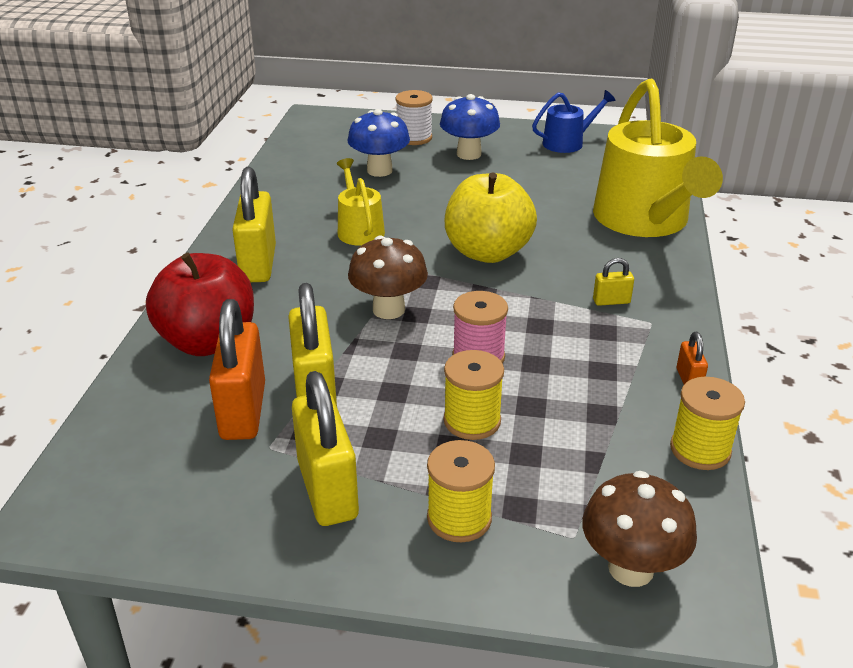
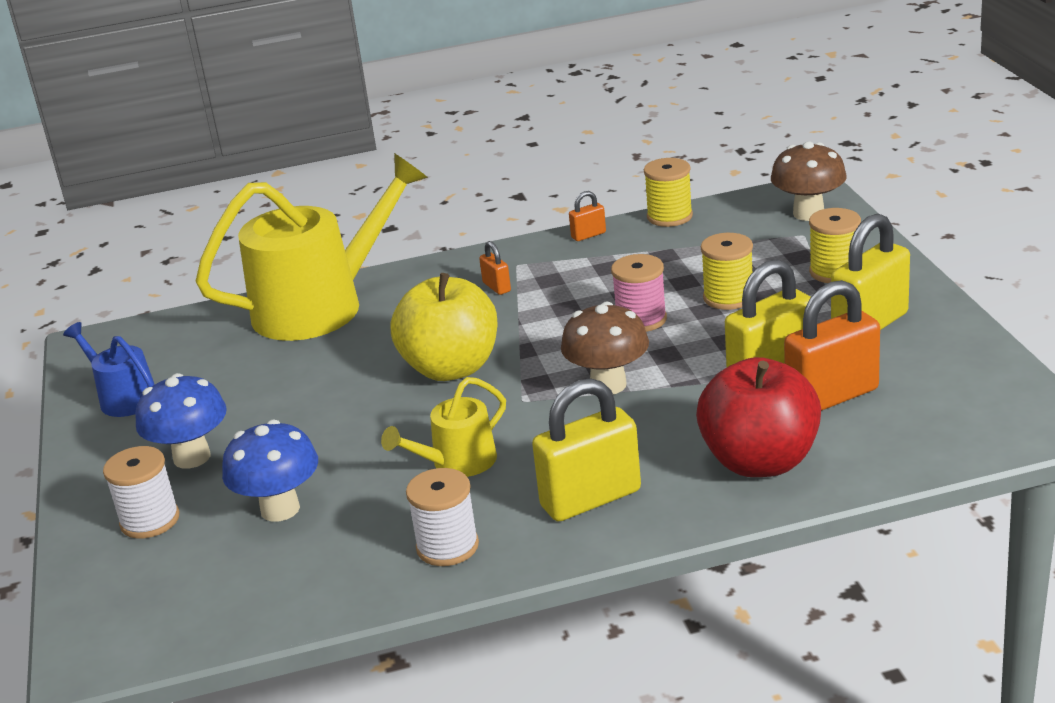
camera: 110 degrees left, 5 degrees down
yellow padlock [593,258,634,306] -> orange padlock [479,241,511,295]
none -> white spool [406,468,479,566]

